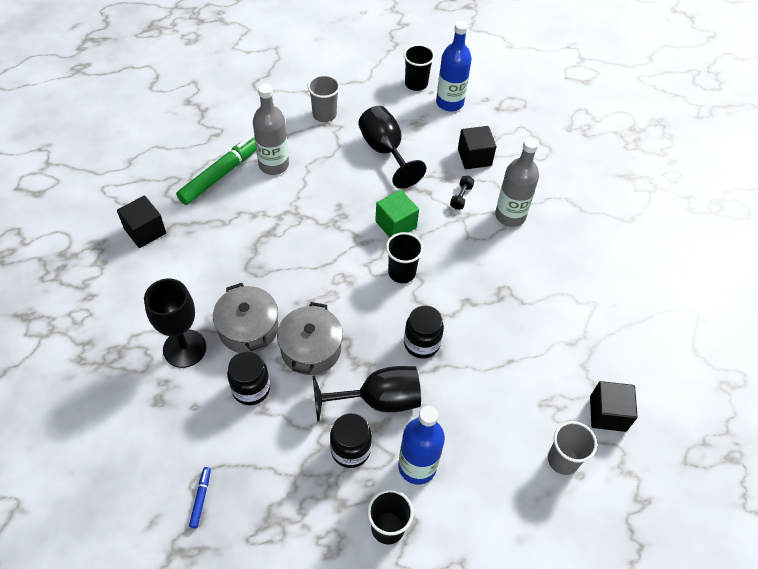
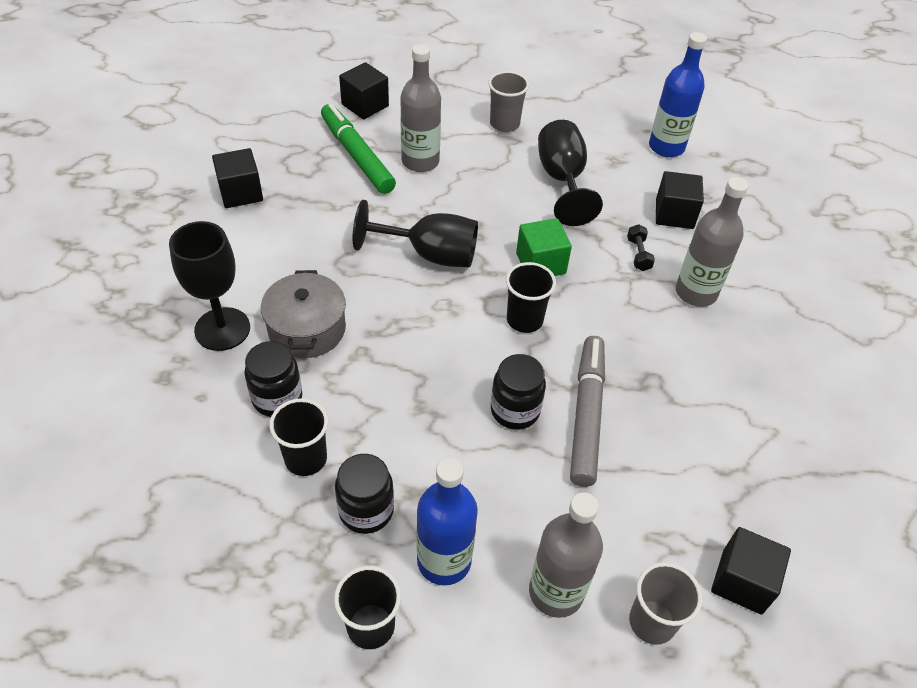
camera: 20 degrees right, 5 degrees down
green marker [176,133,256,205] -> green marker turned 90 degrees counterclockwise [321,103,396,194]
blue marker [189,467,211,528] -> none
grey pot [277,302,343,375] -> none
black goblet [313,366,421,421] -> black goblet moved to [353,200,478,267]
black cup [404,44,435,91] -> black cup moved to [269,398,328,476]
black dumbbell [450,176,474,210] -> black dumbbell turned 45 degrees counterclockwise [627,224,655,271]
none -> black cube [339,62,389,120]
none -> grey bottle [529,492,603,618]
none -> grey marker [570,336,605,487]

